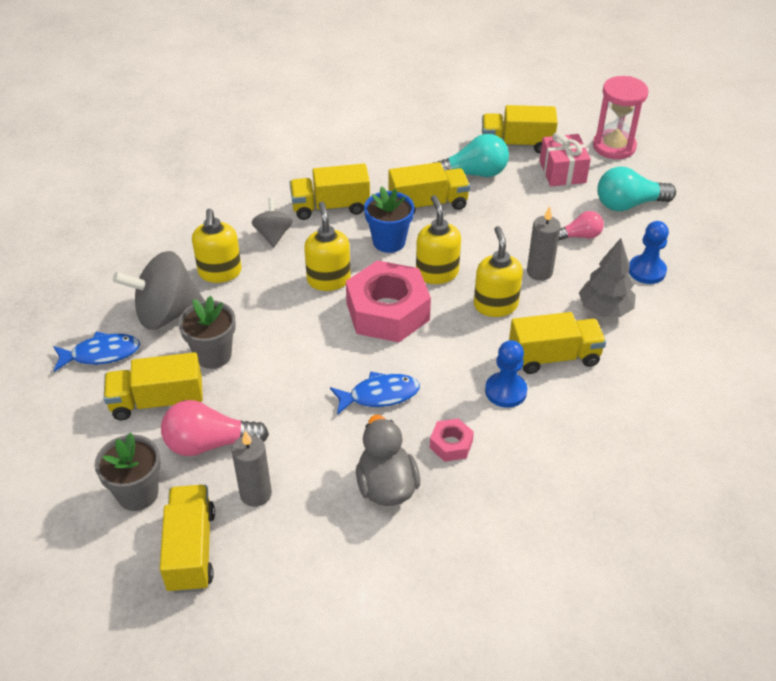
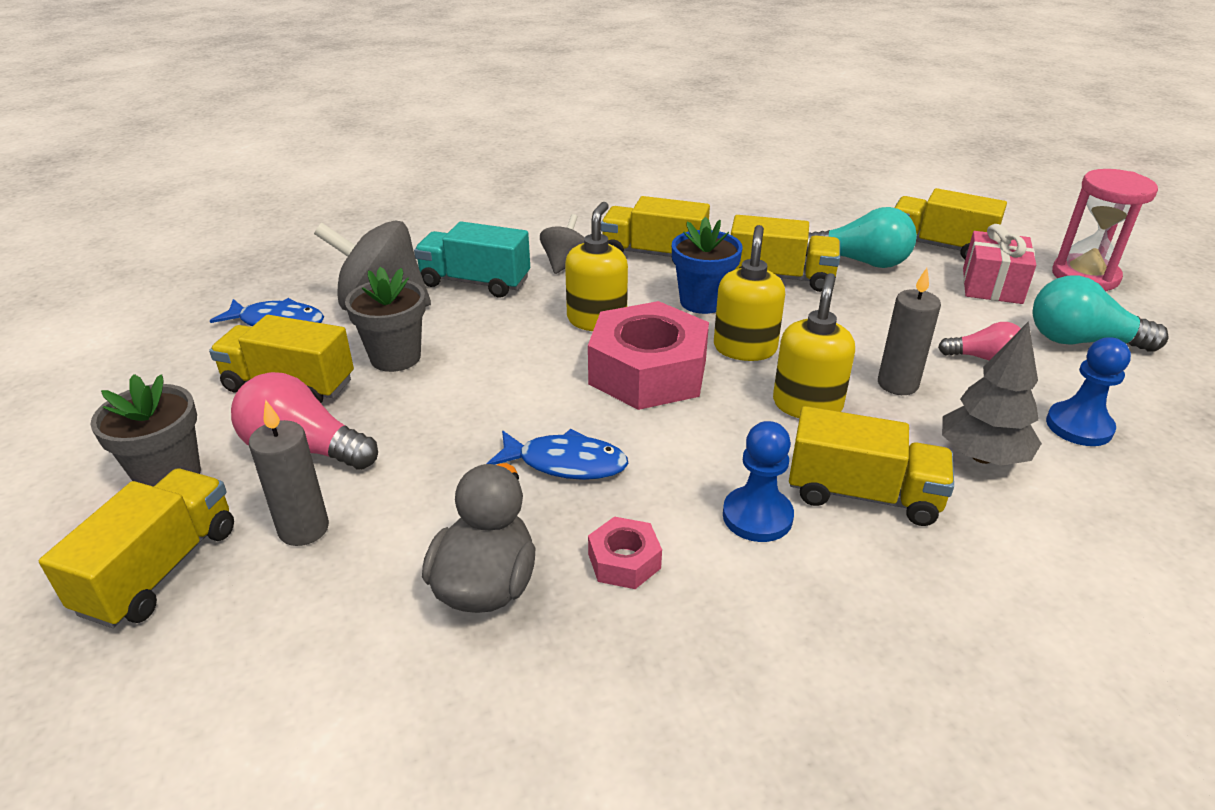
camera: 25 degrees right, 10 degrees down
yellow soap dispenser [192,209,242,283] -> turquoise truck [414,221,530,298]

